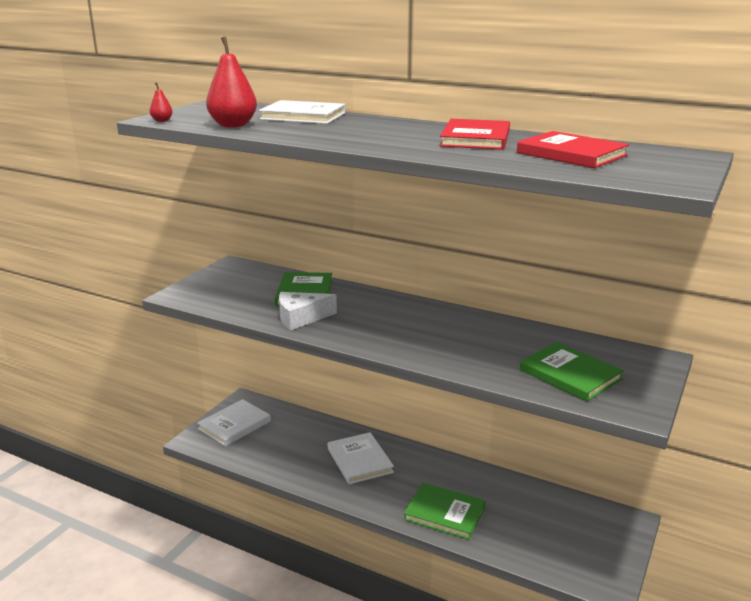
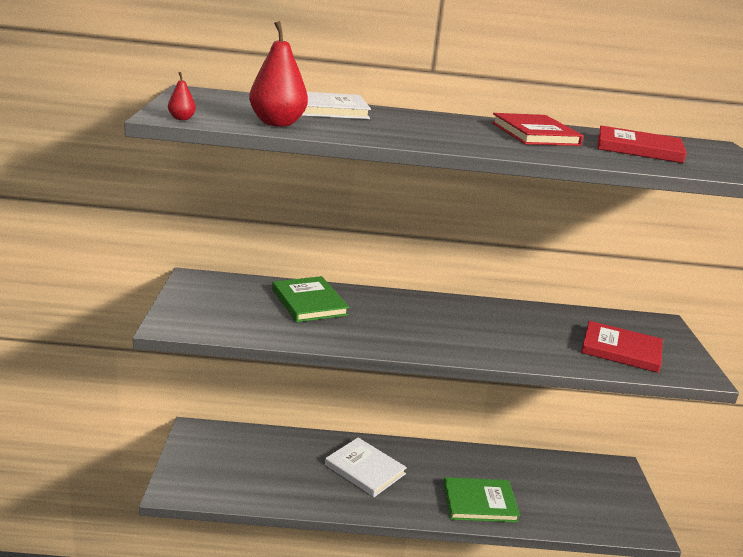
camera: 30 degrees left, 0 degrees up
white book [197,399,271,446] -> none
white cheese [279,292,337,330] -> none
green book [520,342,624,402] -> red book [581,321,663,373]

